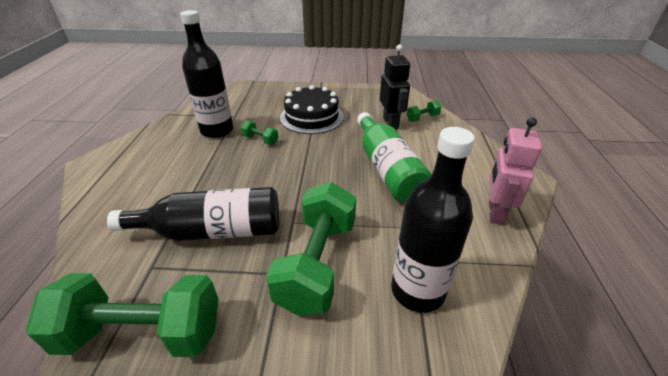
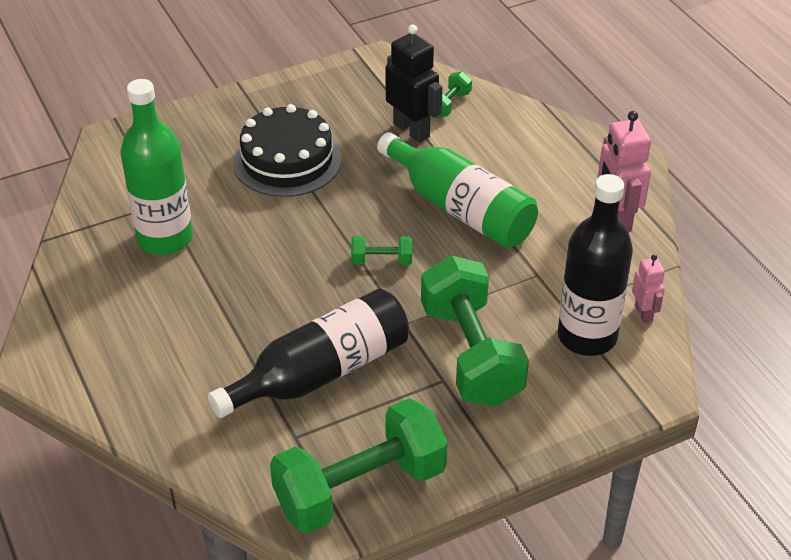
camera: 30 degrees left, 5 degrees up
black bottle [180,10,233,138] -> green bottle [120,79,193,255]
green dumbbell [241,120,278,145] -> green dumbbell moved to [351,236,412,265]
none -> pink robot [632,255,665,323]

